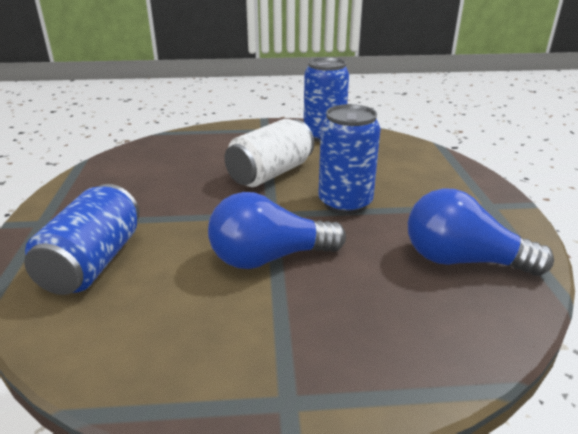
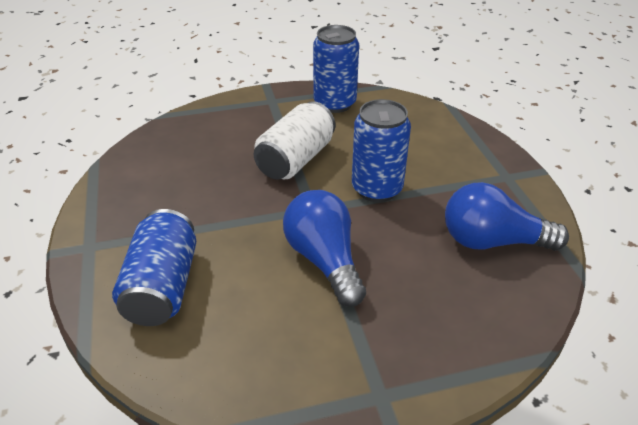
camera: 10 degrees left, 10 degrees up
blue light bulb [208,192,346,269] -> blue light bulb turned 90 degrees clockwise [283,190,366,307]

